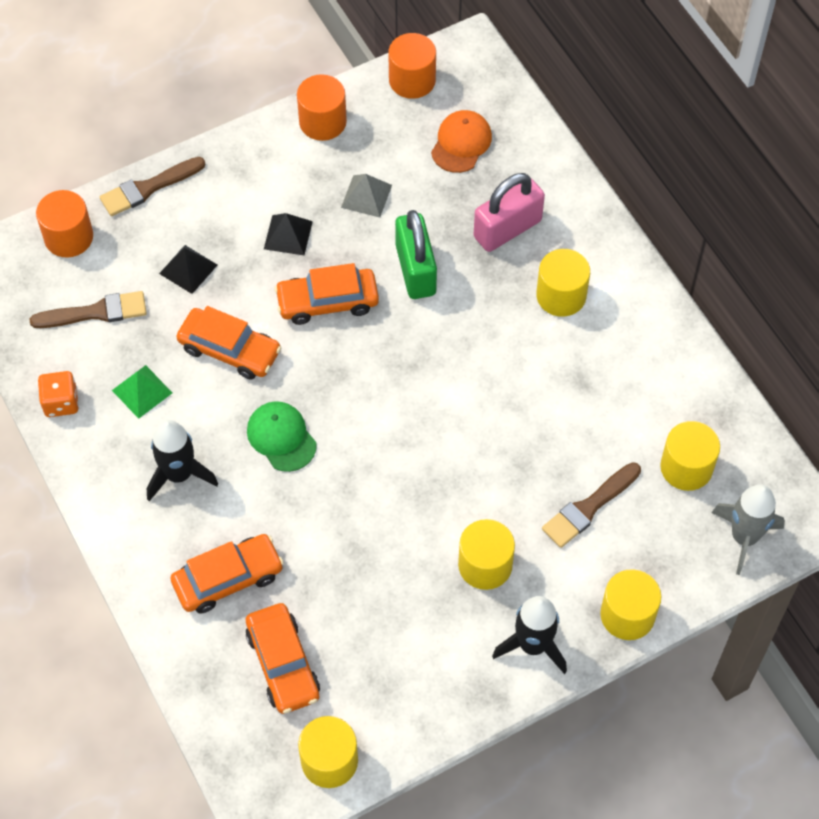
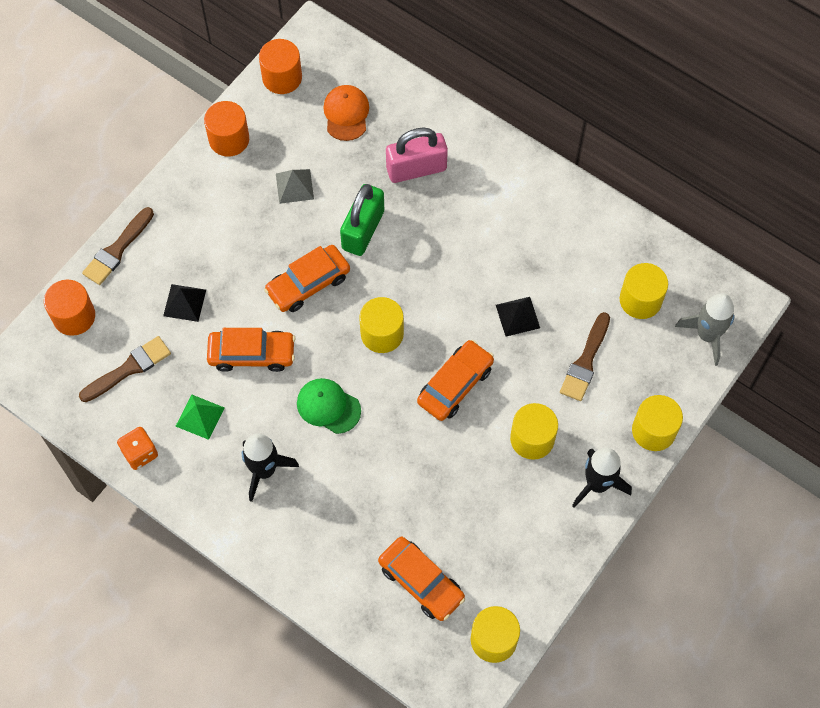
camera: 25 degrees left, 5 degrees up
orange car [170,534,284,614] -> orange car moved to [417,340,494,421]
black pyramid [264,213,313,255] -> black pyramid moved to [496,297,540,337]
green padlock [395,210,437,299] -> green padlock turned 60 degrees clockwise [340,184,384,256]
pink padlock [473,173,545,252] -> pink padlock turned 45 degrees clockwise [386,128,448,183]
yellow cylinder [536,249,590,317] -> yellow cylinder moved to [359,297,404,353]

